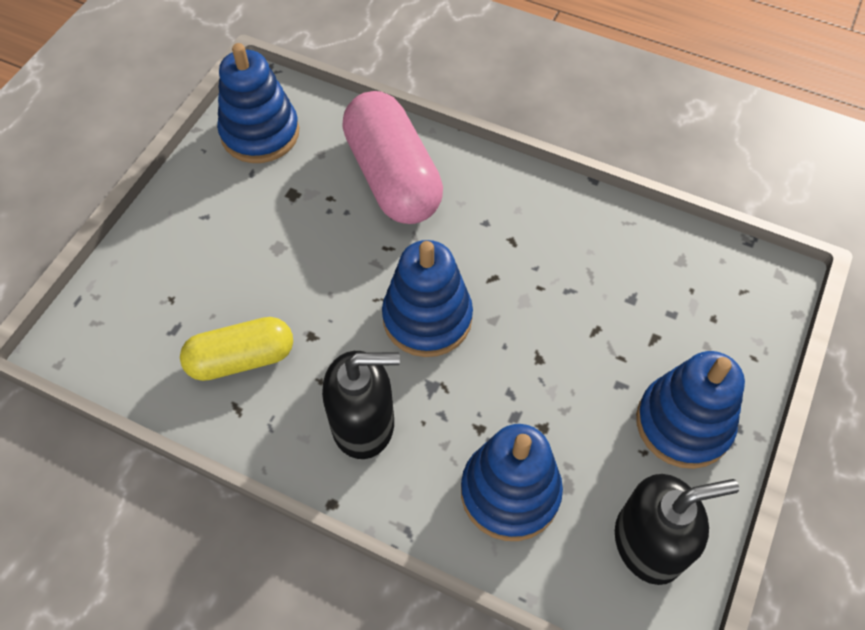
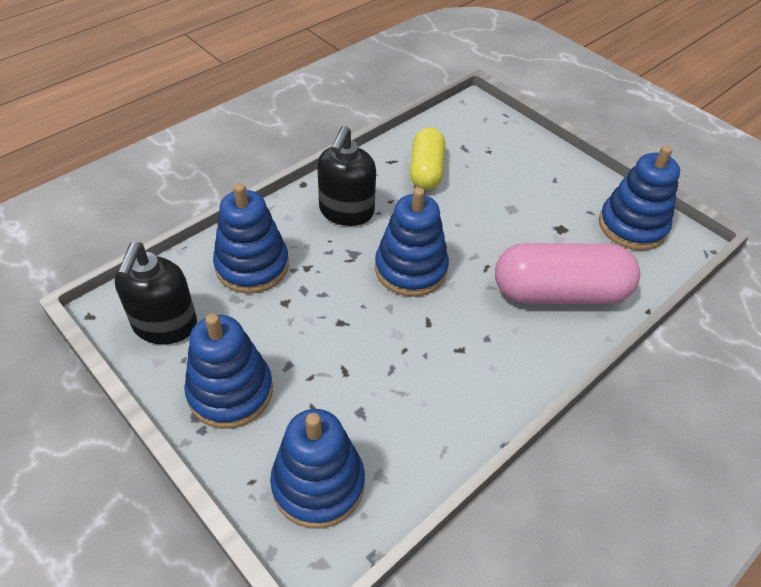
camera: 110 degrees right, 10 degrees down
none -> blue stacking toy [270,409,365,529]

